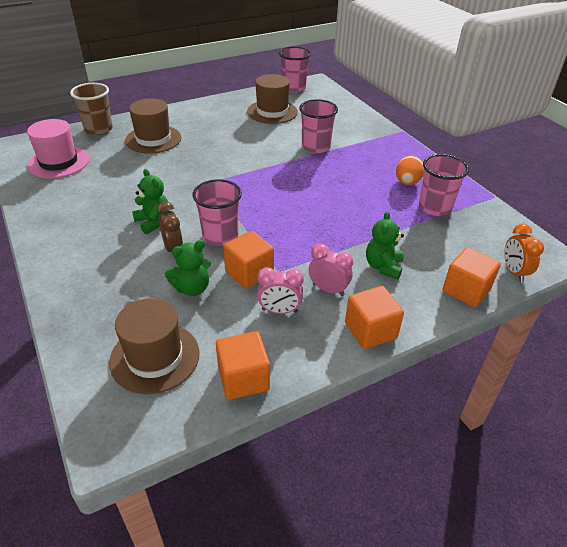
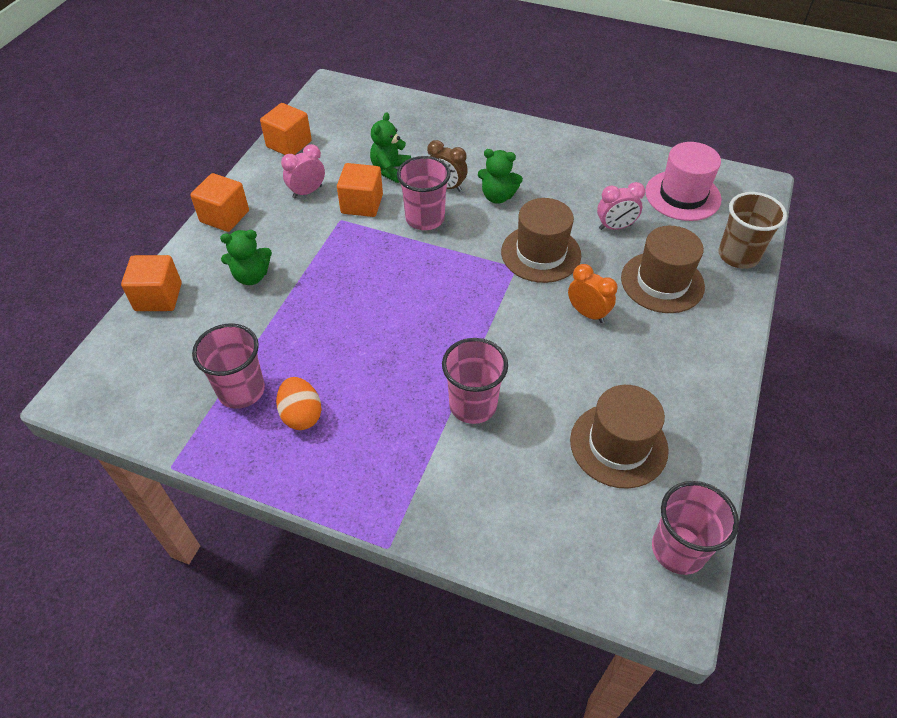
camera: 140 degrees right, 10 degrees up
brown hat [109,298,200,394] -> brown hat moved to [501,198,581,283]
pink clock [309,244,353,296] -> pink clock moved to [597,182,645,230]
green teddy bear [366,211,404,279] -> green teddy bear turned 105 degrees clockwise [220,230,272,285]
orange clock [504,224,544,282] -> orange clock moved to [568,264,618,323]

